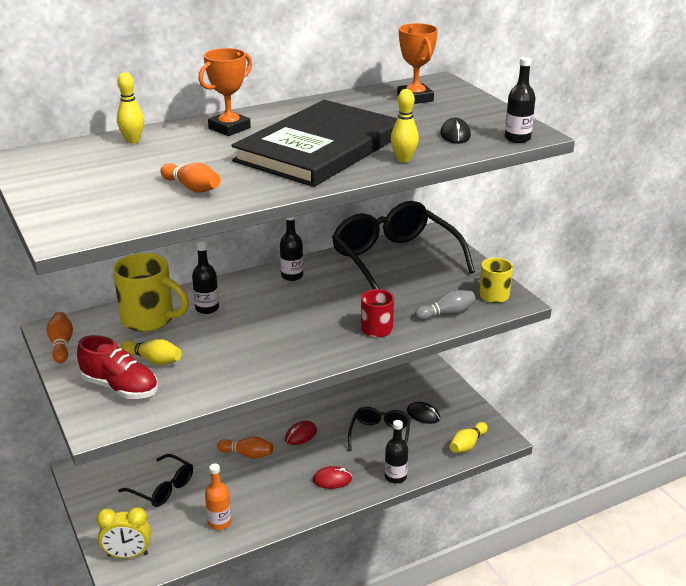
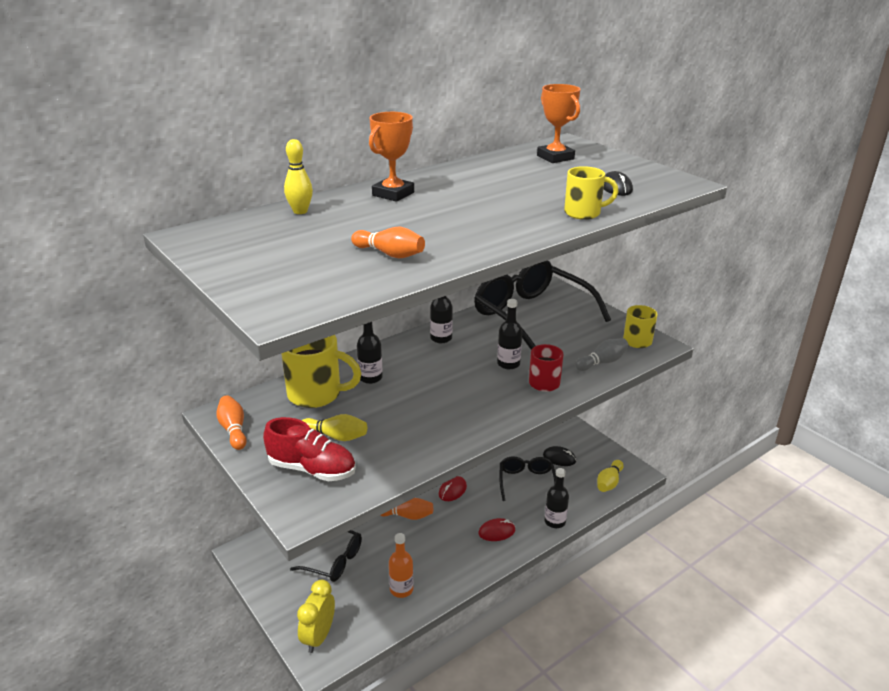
camera: 10 degrees left, 0 degrees up
yellow clock [96,507,151,559] -> yellow clock turned 120 degrees clockwise [297,580,335,653]
black book [231,100,397,187] -> none
yellow bowling pin [391,89,419,163] -> yellow mug [564,166,619,220]
black bottle [505,57,535,143] -> black bottle moved to [497,299,522,369]

